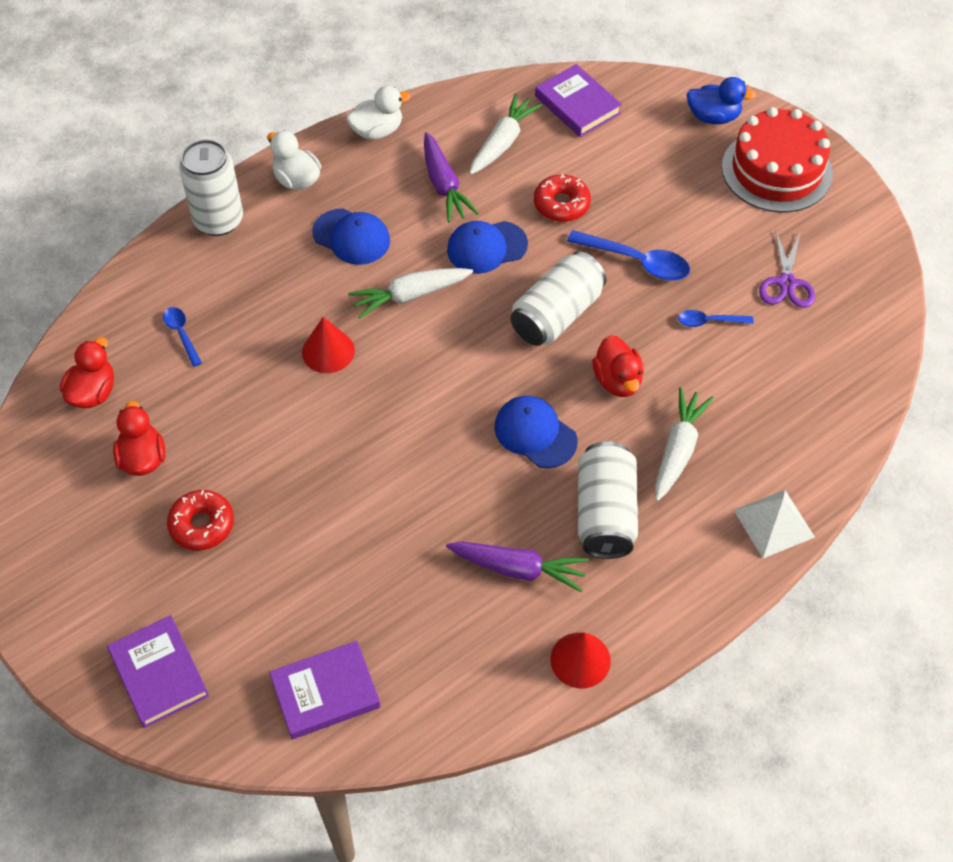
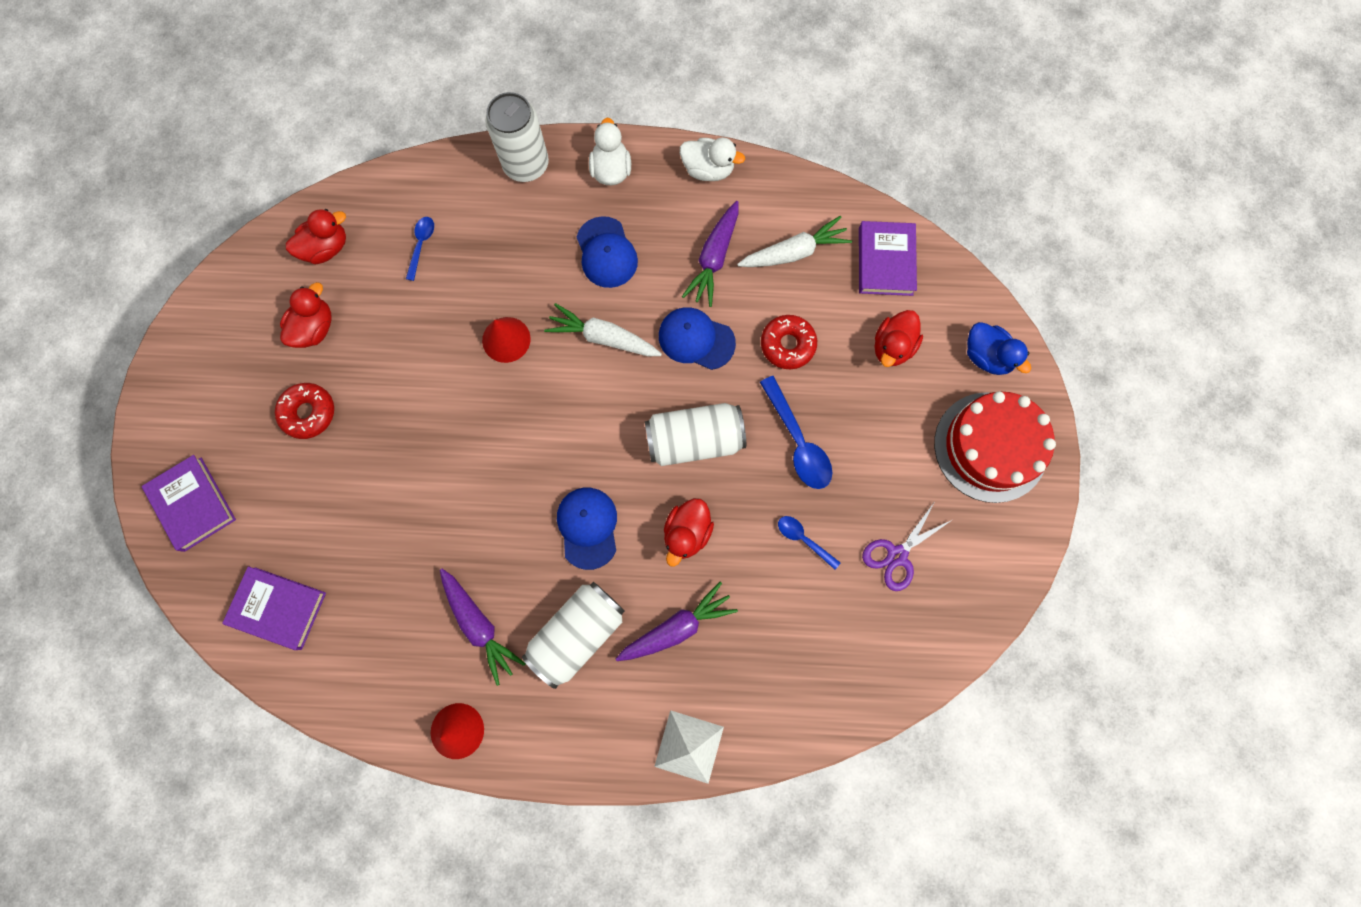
camera: 40 degrees right, 20 degrees up
purple book [107,615,209,728] -> purple book turned 45 degrees counterclockwise [142,455,236,552]
white carrot [655,387,714,501] -> purple carrot [616,582,738,661]
none -> red duck [874,310,923,367]

